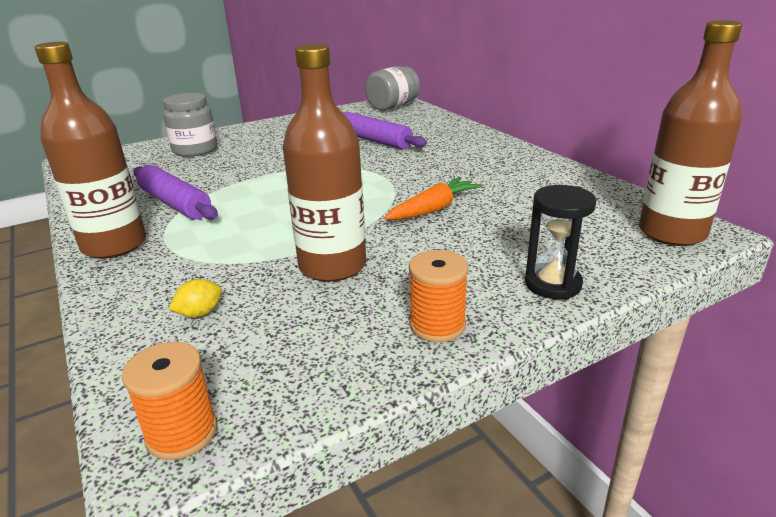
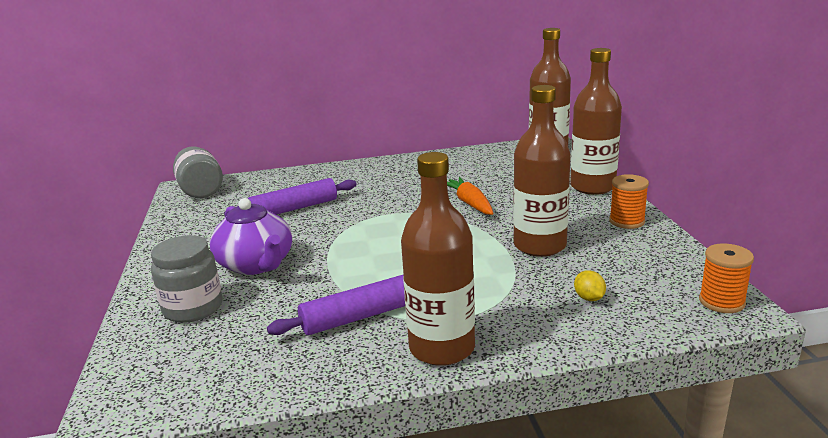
camera: 70 degrees left, 5 degrees down
black hourglass [525,185,597,299] -> brown bottle [570,48,622,195]
none -> purple teapot [210,198,292,275]

